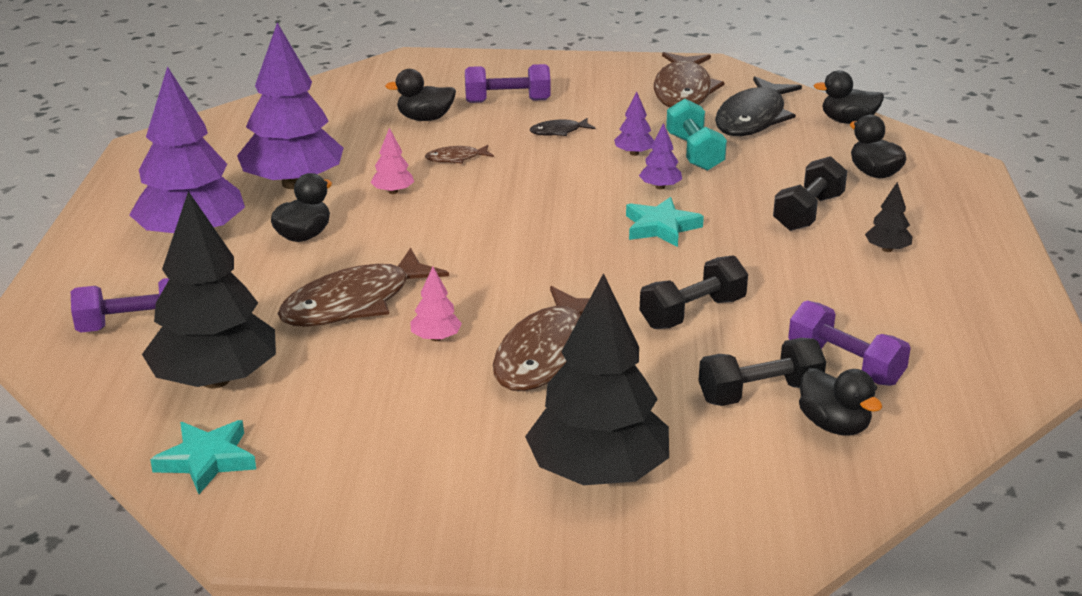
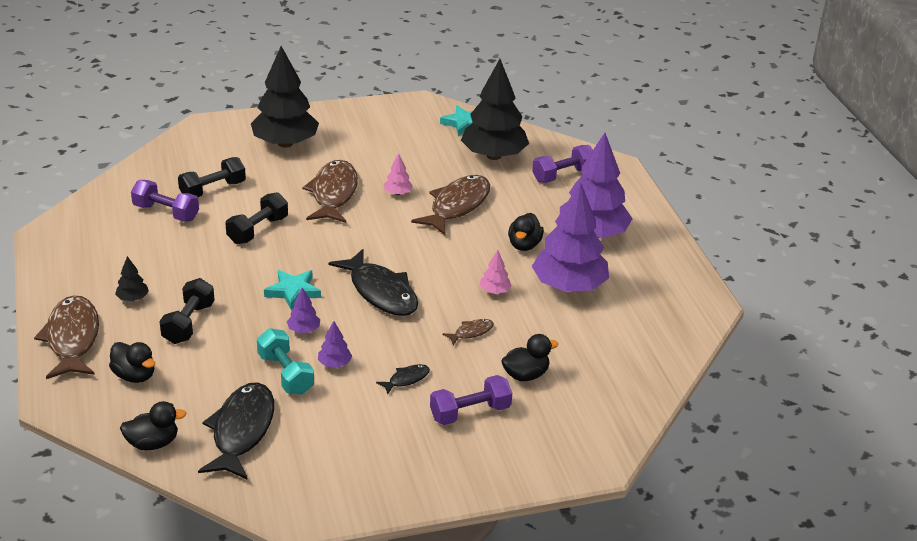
camera: 160 degrees right, 5 degrees up
brown fish [654,52,725,107] -> brown fish moved to [34,295,99,379]
black duck [799,368,882,436] -> none
none -> black fish [329,249,418,316]

